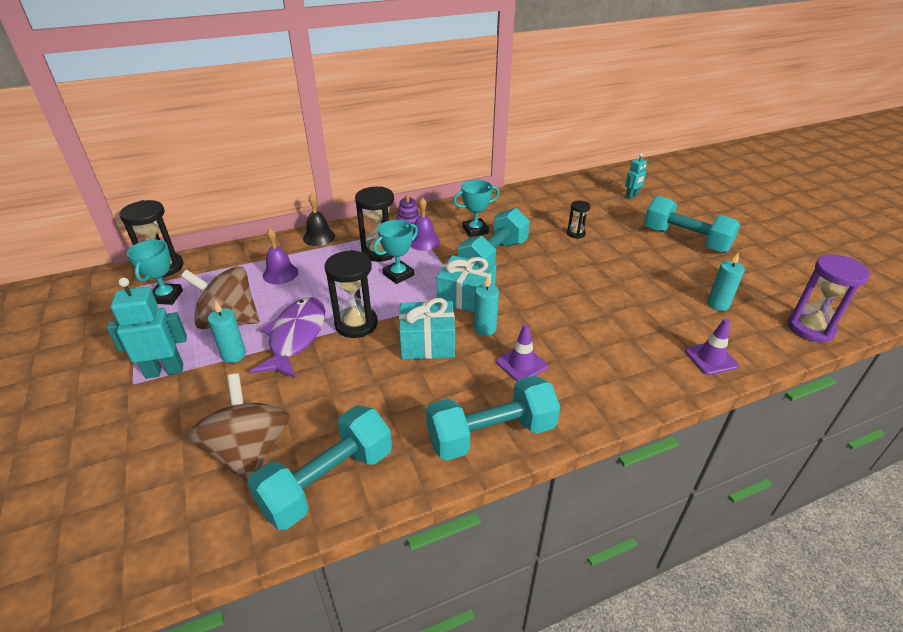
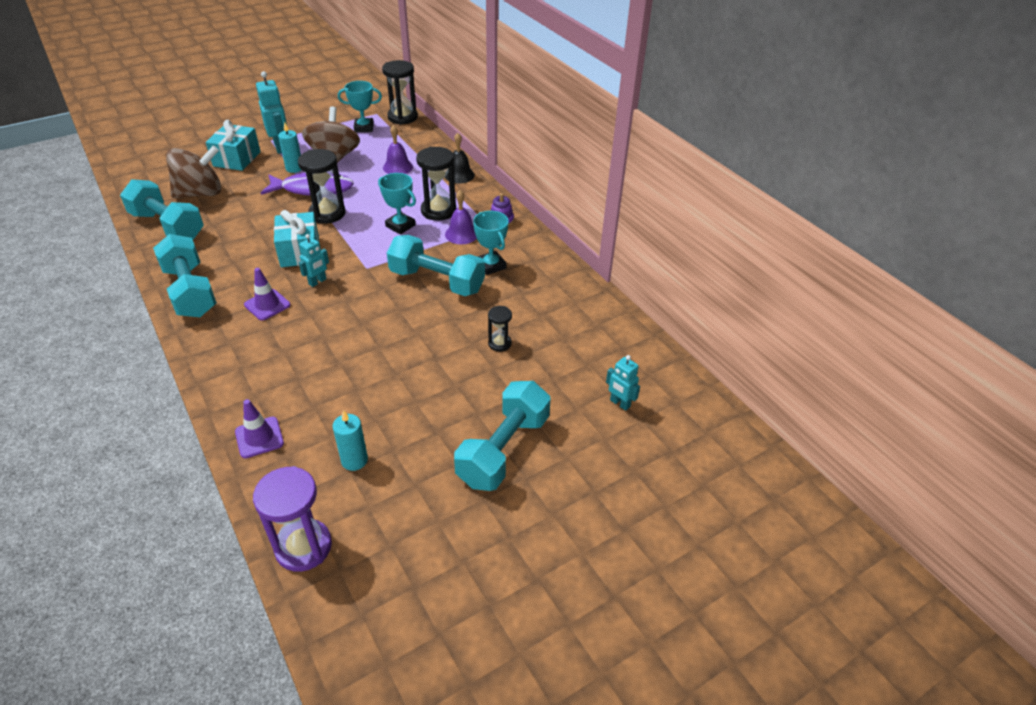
camera: 80 degrees right, 5 degrees up
turquoise gift [437,255,496,313] -> turquoise gift moved to [206,120,261,171]
turquoise candle [474,276,499,336] -> turquoise robot [299,234,329,287]

